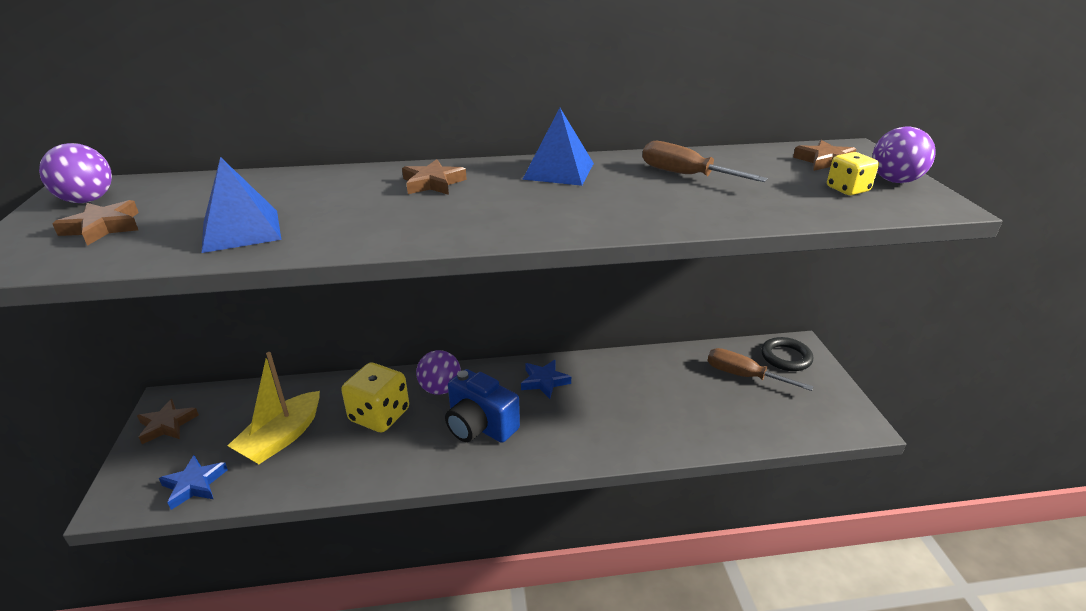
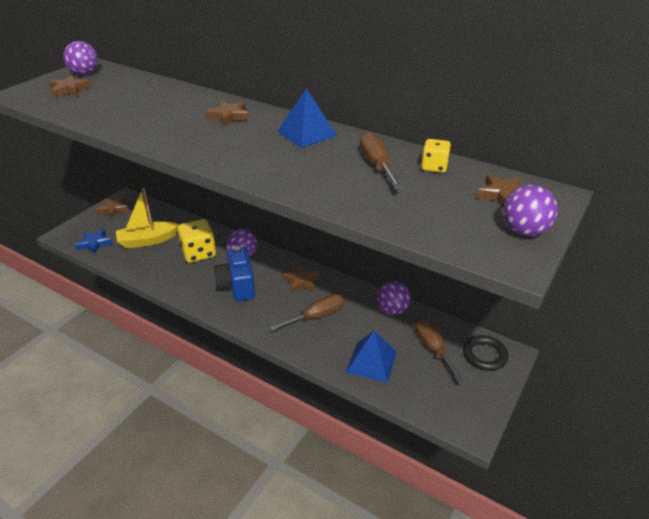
camera: 40 degrees right, 5 degrees up
blue pyramid [202,157,281,253] -> blue pyramid moved to [346,330,397,383]
blue star [521,360,571,399] -> brown star [282,264,319,293]
yellow dice [827,152,879,195] -> yellow dice moved to [421,139,451,173]
none -> brown screwdriver [269,294,344,331]
none -> purple ball [376,281,411,315]

